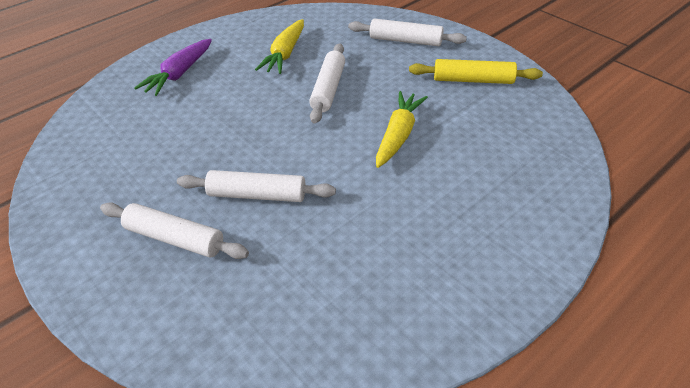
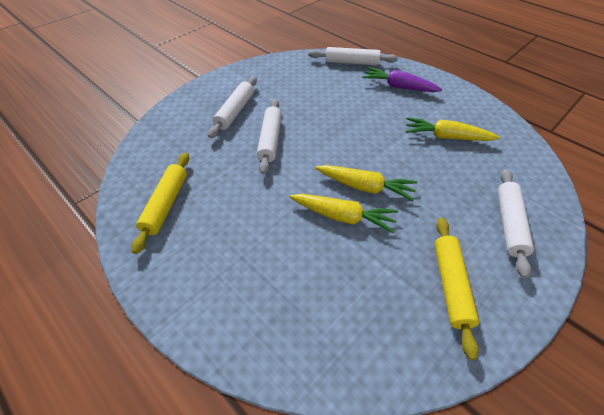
camera: 85 degrees right, 5 degrees up
white rolling pin [309,44,345,124] -> white rolling pin moved to [309,47,398,66]
none -> yellow rolling pin [131,153,189,254]
none -> yellow carrot [315,165,417,201]

